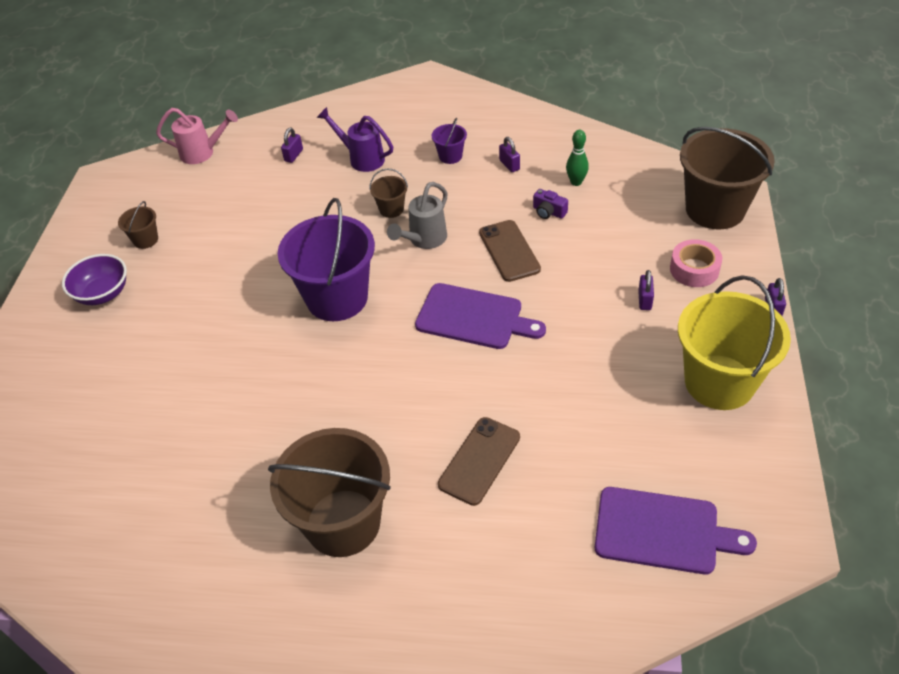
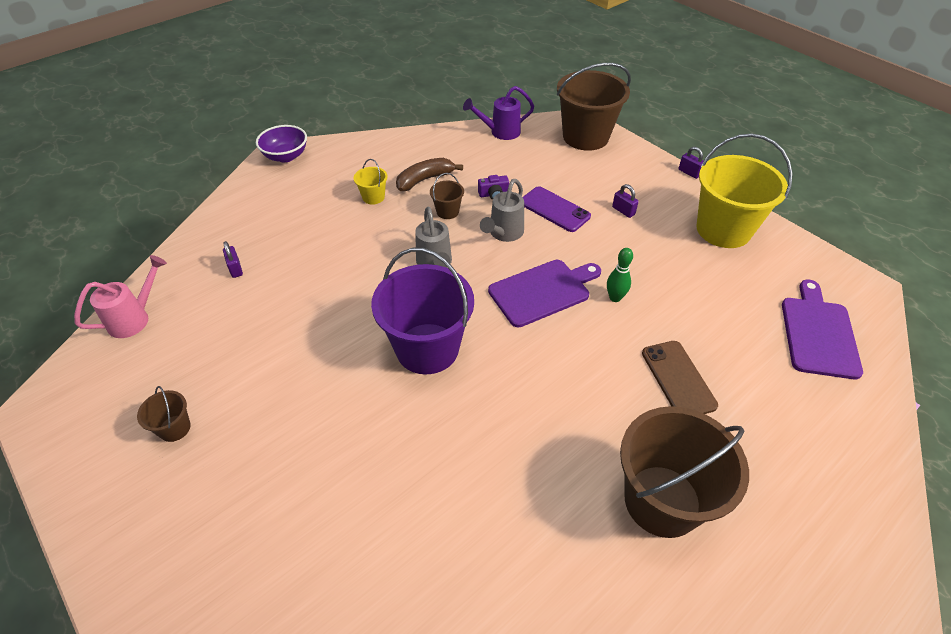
camera: 50 degrees left, 0 degrees up
purple bowl [62,254,127,305] -> purple bowl moved to [256,125,307,162]
purple watering can [317,107,393,172] -> purple watering can moved to [463,86,534,140]
brown bucket [370,169,408,218] -> brown bucket moved to [430,173,464,219]
purple bucket [432,118,467,164] -> yellow bucket [354,159,388,205]
brown phone [479,220,541,282] -> grey watering can [480,179,524,242]
purple padlock [499,137,520,172] -> brown banana [396,158,463,191]
green bowling pin [566,130,589,186] -> green bowling pin moved to [607,248,633,302]
purple cutting board [595,487,757,574] -> purple cutting board turned 45 degrees counterclockwise [782,280,863,379]
pink tape [670,239,722,287] -> none
none -> purple phone [523,186,591,232]

